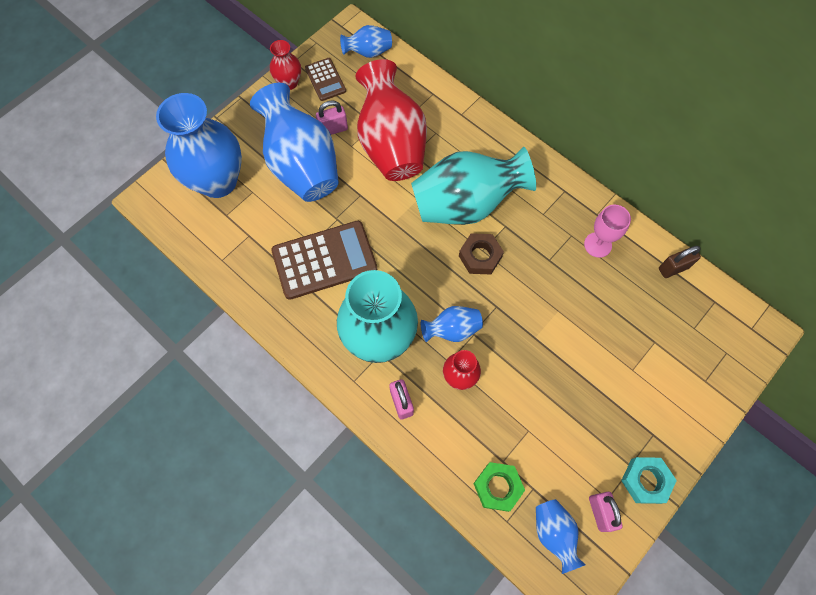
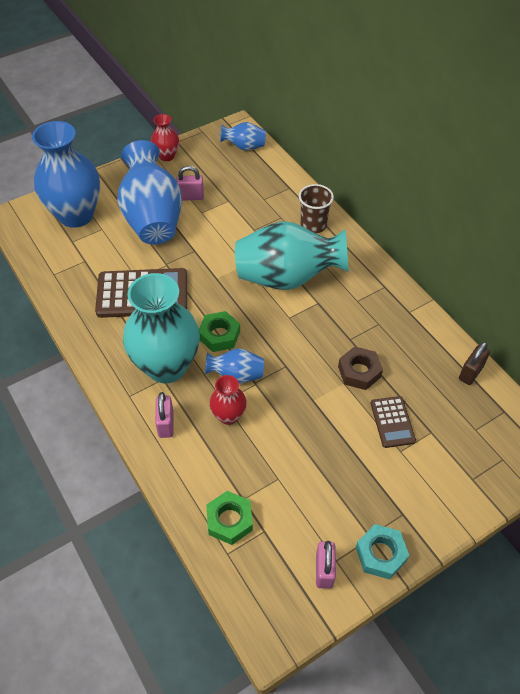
camera: 15 degrees right, 15 degrees down
brown calculator [305,58,346,101] -> brown calculator moved to [371,396,416,448]
red vase [356,59,427,181] -> none
brown nut [459,233,504,275] -> brown nut moved to [338,346,383,390]
blue vase [536,499,586,574] -> none
pink goblet [584,204,631,258] -> none
brown padlock [659,246,701,278] -> brown padlock turned 45 degrees counterclockwise [459,342,490,385]
none -> green nut [199,311,240,352]
none -> brown cup [299,184,334,233]

